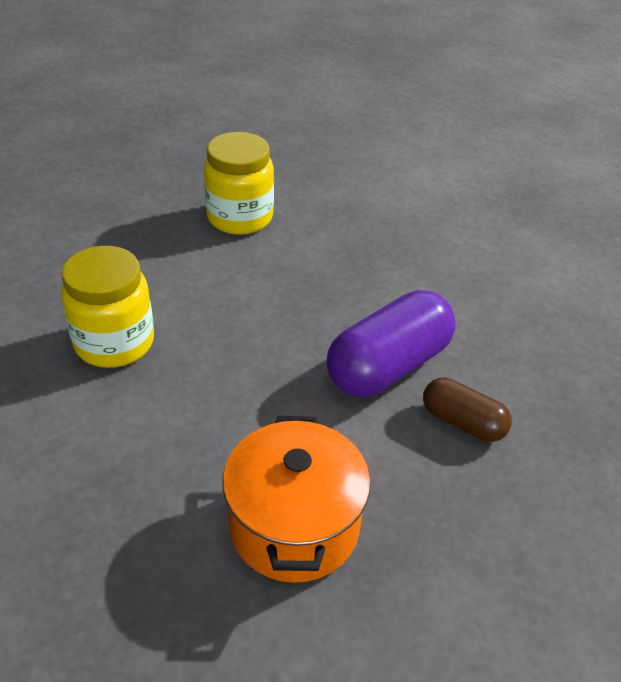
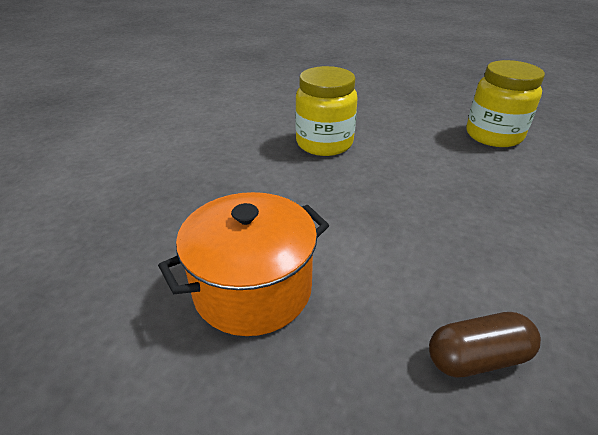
camera: 60 degrees right, 5 degrees down
purple capsule [327,290,456,397] -> none
brown capsule [423,377,512,442] -> brown capsule turned 75 degrees clockwise [429,312,541,378]

